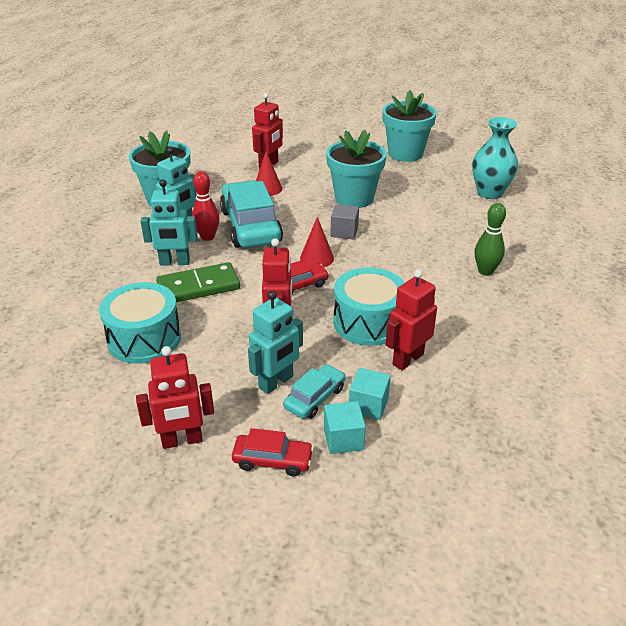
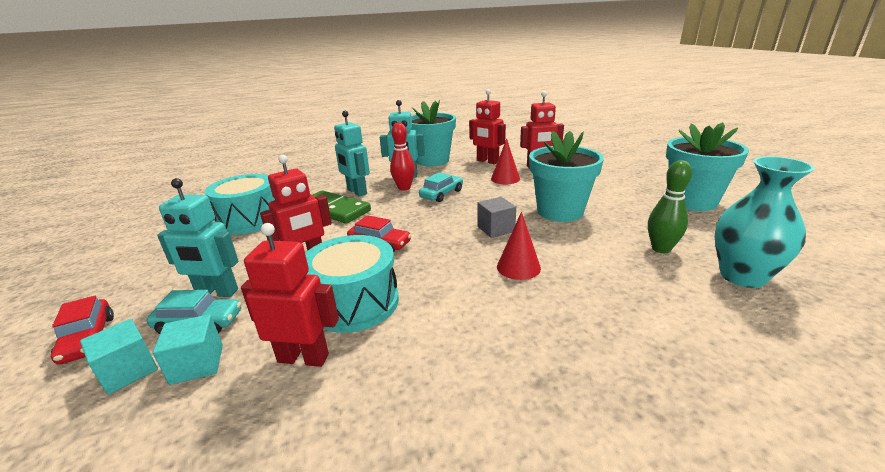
camera: 55 degrees right, 10 degrees down
red robot [136,346,214,449] -> red robot moved to [469,89,506,164]
turquoise car [220,180,283,248] -> turquoise car [419,172,463,202], size x0.49
red cone [300,217,334,267] -> red cone moved to [497,212,541,280]
green bowling pin [475,203,506,276] -> green bowling pin moved to [648,160,692,253]

